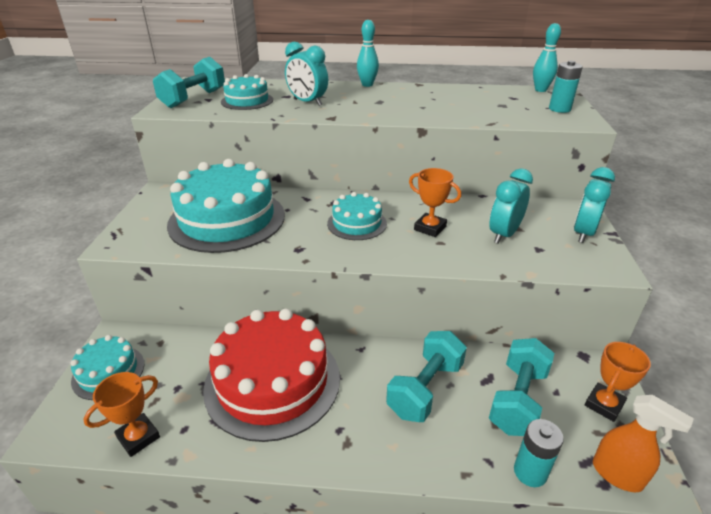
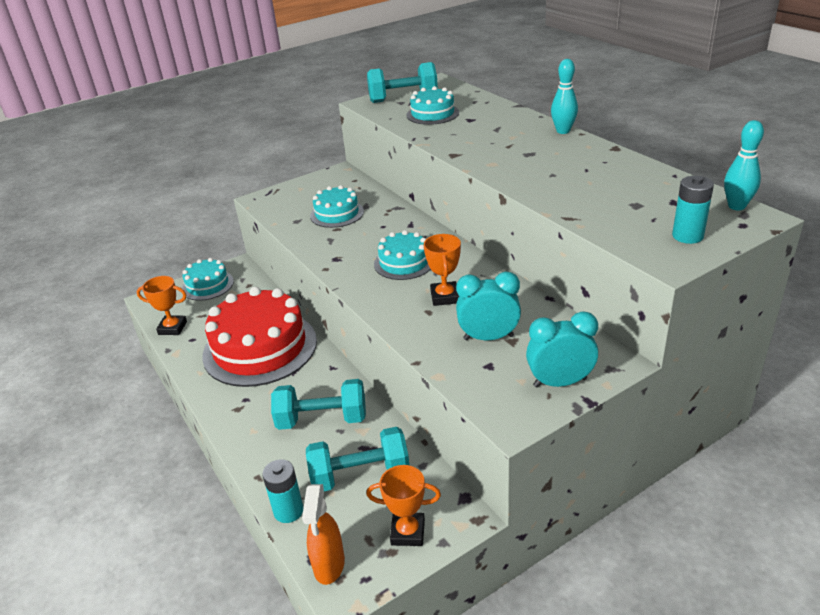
camera: 55 degrees right, 0 degrees up
turquoise cake [167,159,285,253] -> turquoise cake [310,185,364,228], size x0.51
turquoise clock [285,42,328,106] -> none

